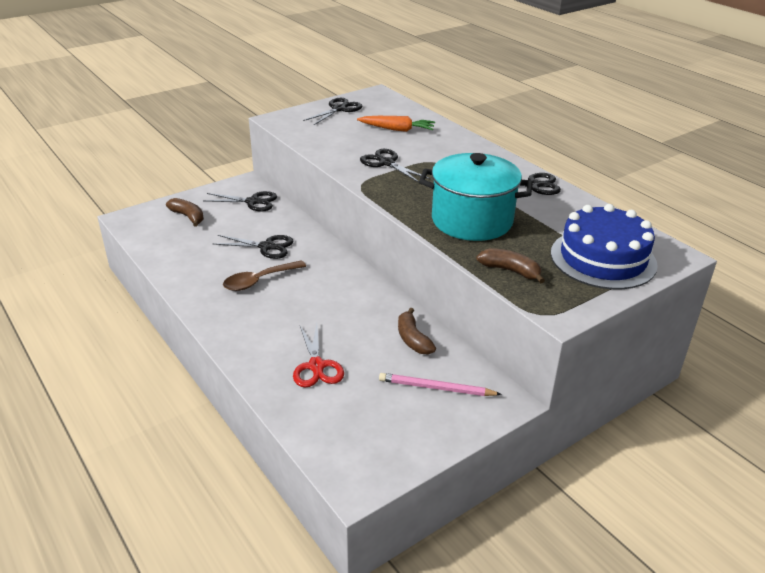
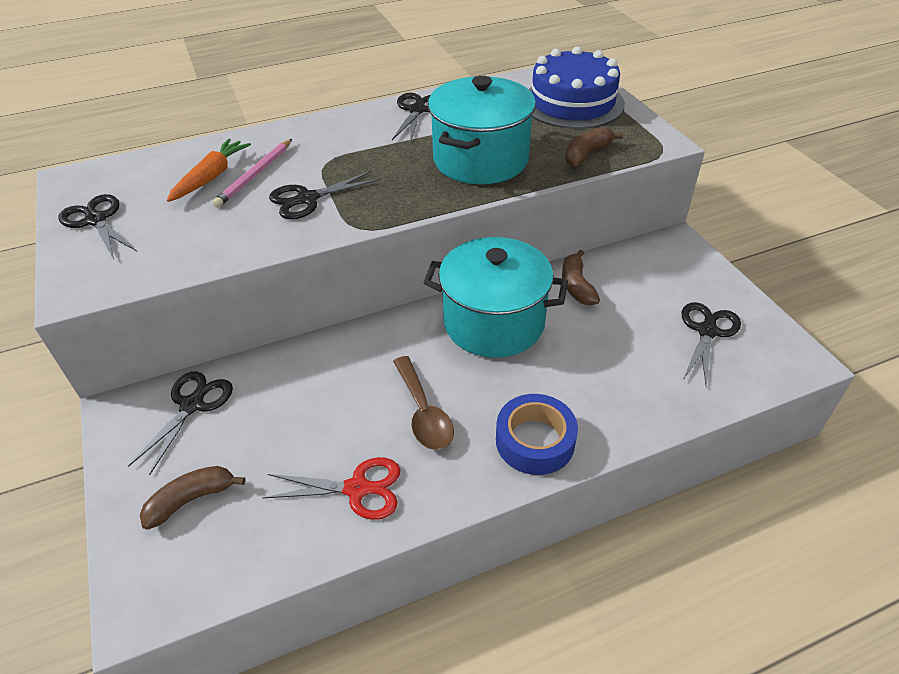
camera: 75 degrees left, 10 degrees up
black scissors [214,235,294,259] -> black scissors moved to [682,302,741,387]
red scissors [293,324,344,387] -> red scissors moved to [263,457,400,520]
pink pencil [379,373,502,396] -> pink pencil moved to [212,139,292,208]
brown banana [398,308,436,354] -> brown banana turned 90 degrees clockwise [562,250,600,305]
none -> turquoise pot [423,237,568,358]
none -> blue tape [496,394,578,475]

